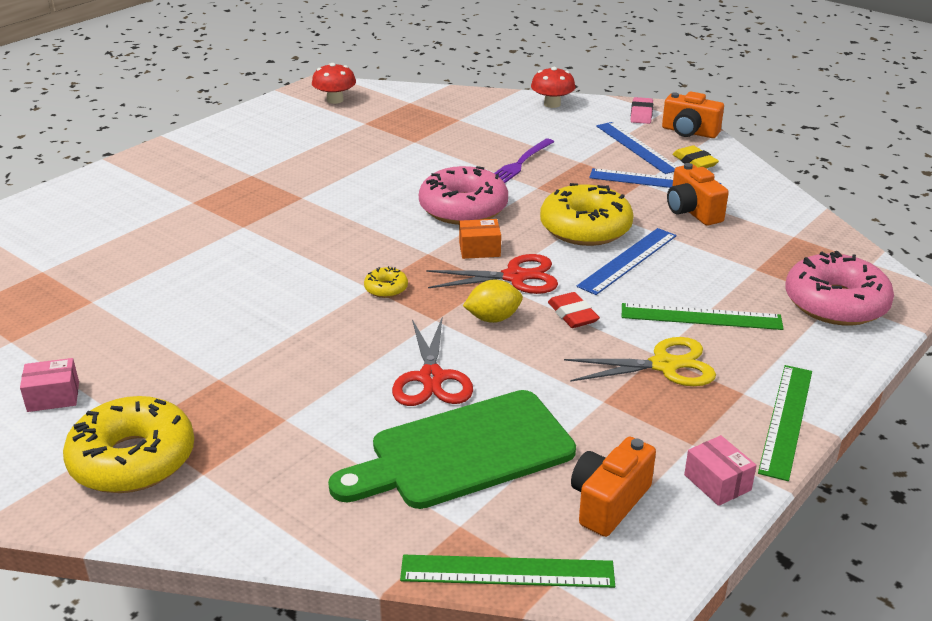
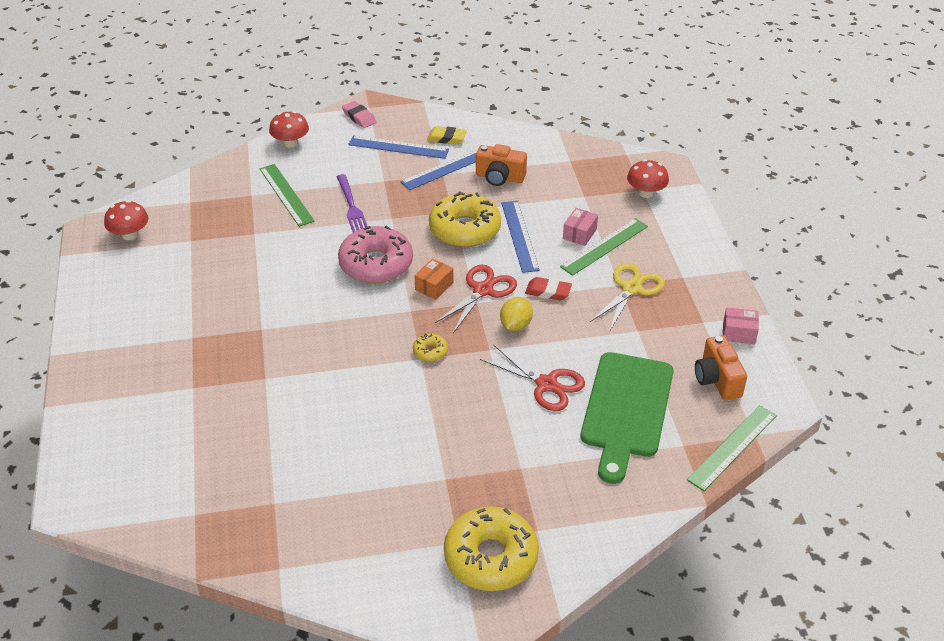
camera: 50 degrees left, 10 degrees up
pink box [20,358,79,412] -> pink box moved to [563,208,598,246]
orange camera [662,92,724,138] -> none
green ruler [758,365,812,481] -> green ruler moved to [260,164,315,227]
pink donut [785,251,894,325] -> red mushroom [627,159,669,198]

